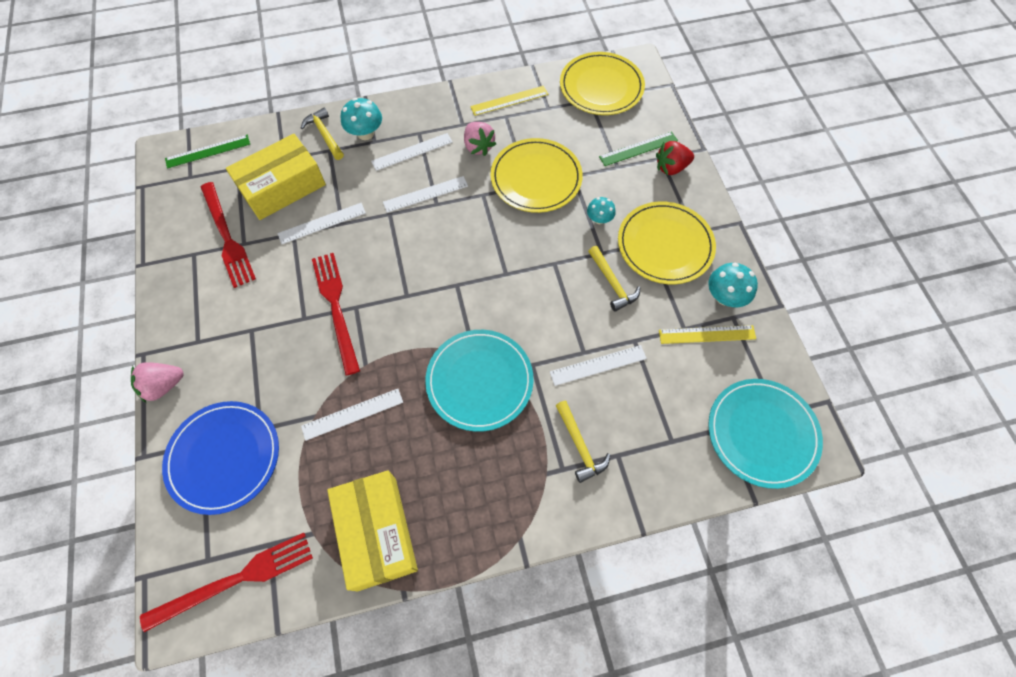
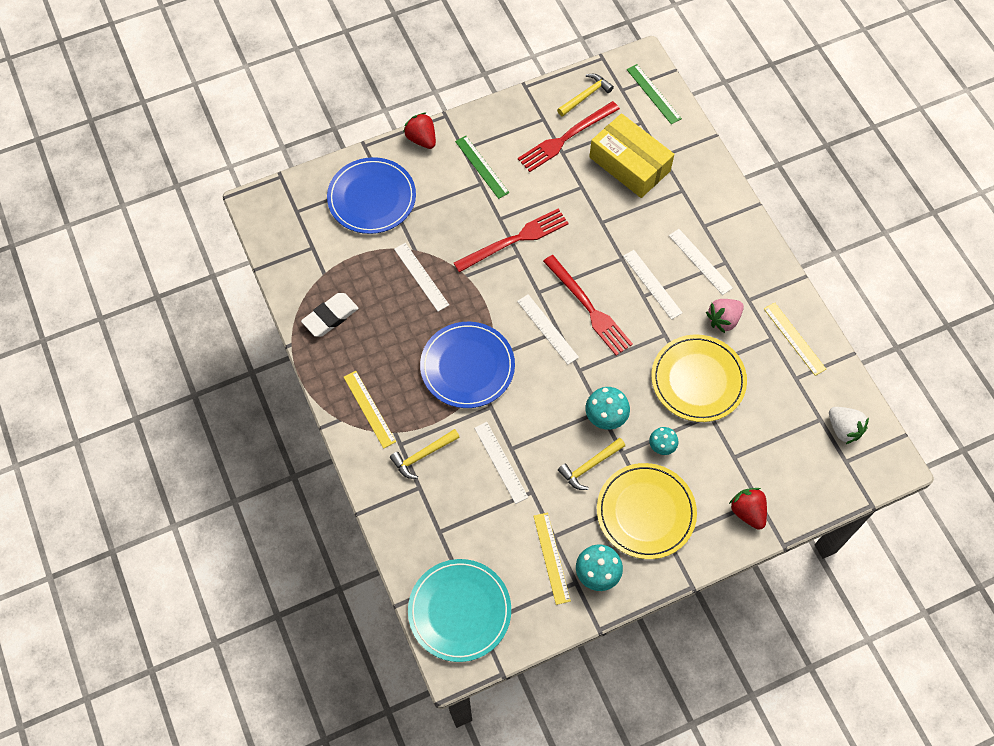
camera: 80 degrees right, 0 degrees up
pink strawberry [131,362,184,403] -> red strawberry [403,113,436,149]
red fork [140,533,313,632] -> red fork moved to [543,255,633,356]
white ruler [278,203,366,244] -> white ruler moved to [517,294,579,365]
yellow hammer [301,108,344,160] -> yellow hammer moved to [557,74,614,117]
yellow box [327,470,418,591] -> white eraser [301,293,359,337]
turquoise mushroom [341,98,382,140] -> turquoise mushroom moved to [585,387,630,430]
turquoise plate [425,330,534,432] -> blue plate [420,322,515,408]
yellow plate [560,52,645,115] -> white strawberry [829,407,869,444]
green ruler [599,131,678,166] -> green ruler moved to [455,136,509,199]
none -> yellow ruler [344,371,396,449]

